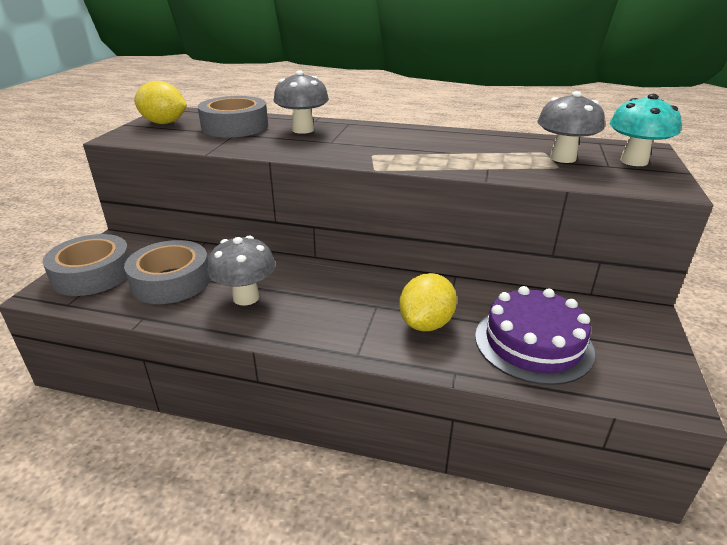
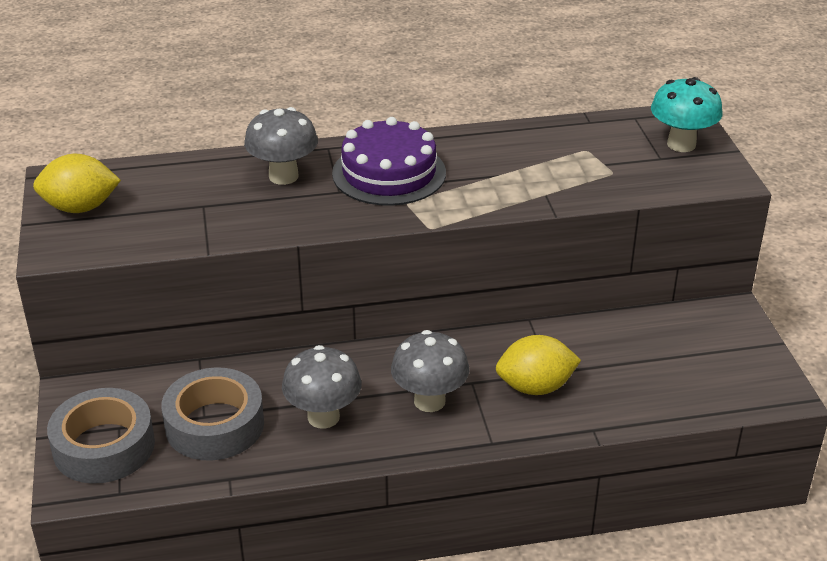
camera: 25 degrees left, 5 degrees up
grey tape [197,96,268,138] -> none
yellow lemon [399,273,457,331] -> yellow lemon turned 75 degrees clockwise [496,335,581,395]
purple cake [475,286,595,385] -> purple cake moved to [332,117,446,206]
grey mushroom [537,91,605,163] -> grey mushroom moved to [391,330,469,412]

